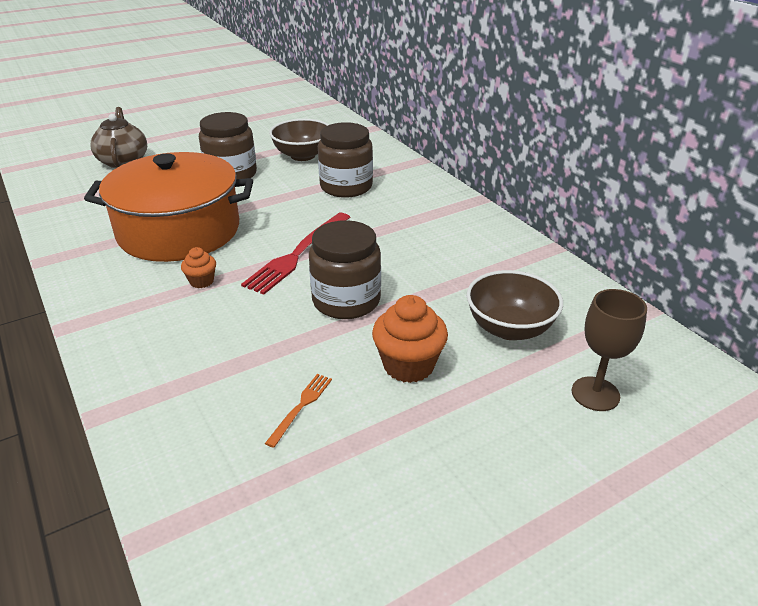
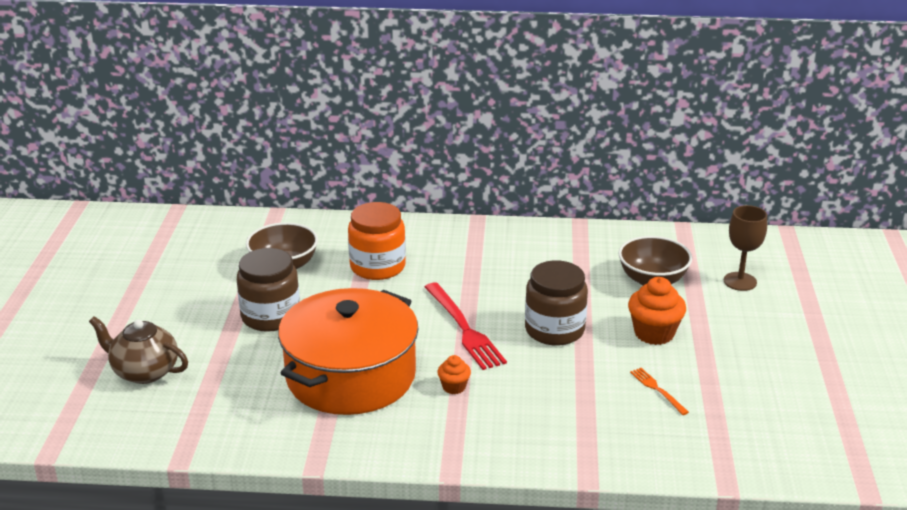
camera: 55 degrees left, 5 degrees down
brown jar [318,122,373,198] -> orange jar [348,202,406,280]

